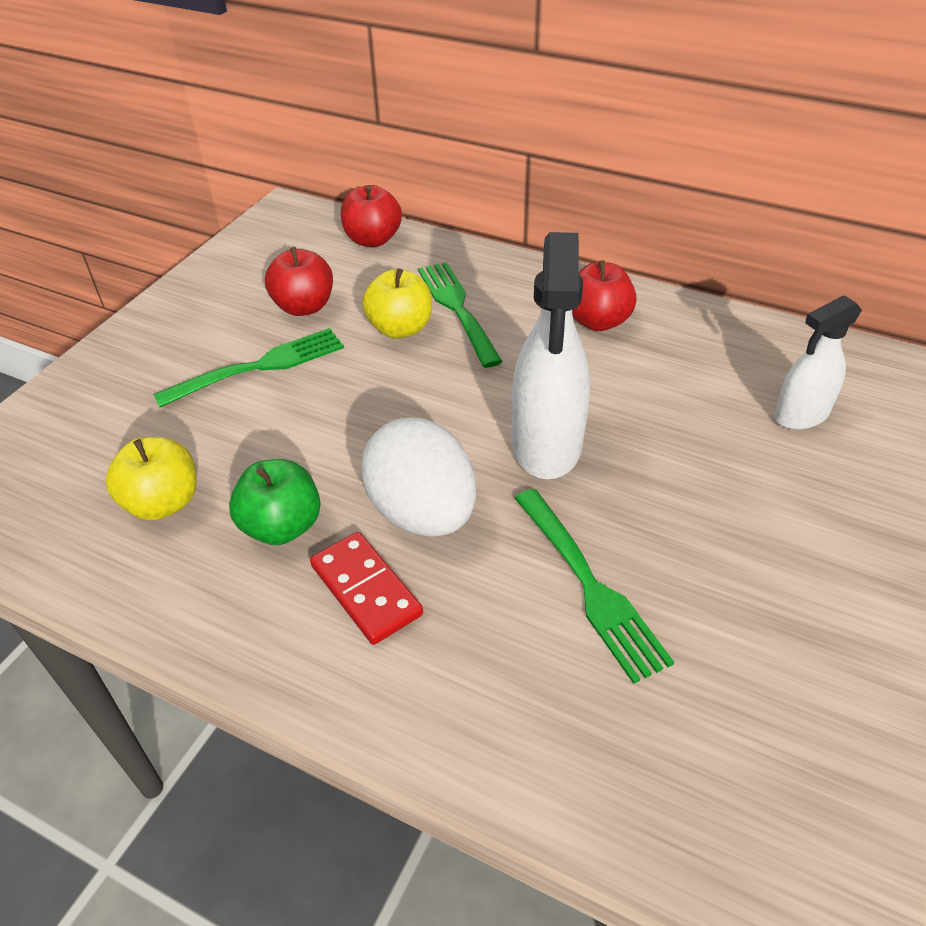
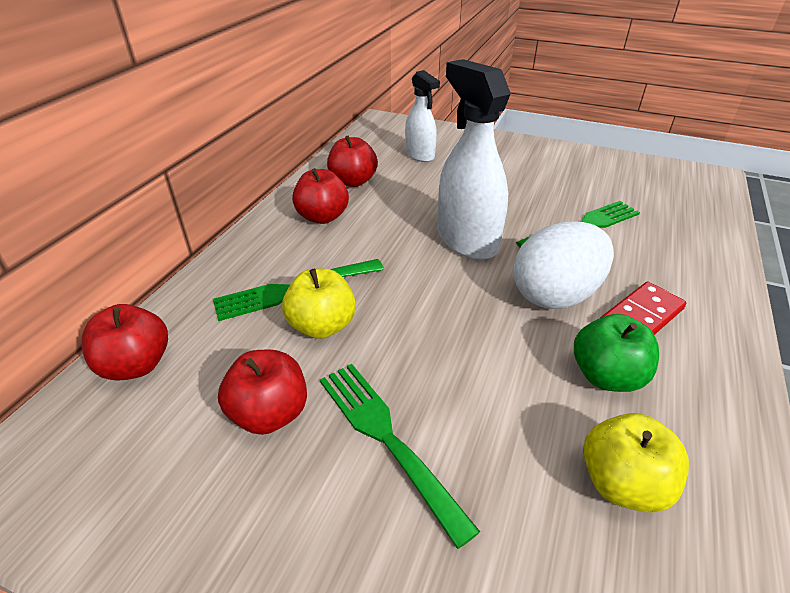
camera: 95 degrees left, 5 degrees down
white spray bottle [512,232,590,479] -> white spray bottle turned 120 degrees counterclockwise [438,59,511,260]
none -> red apple [327,136,378,187]

